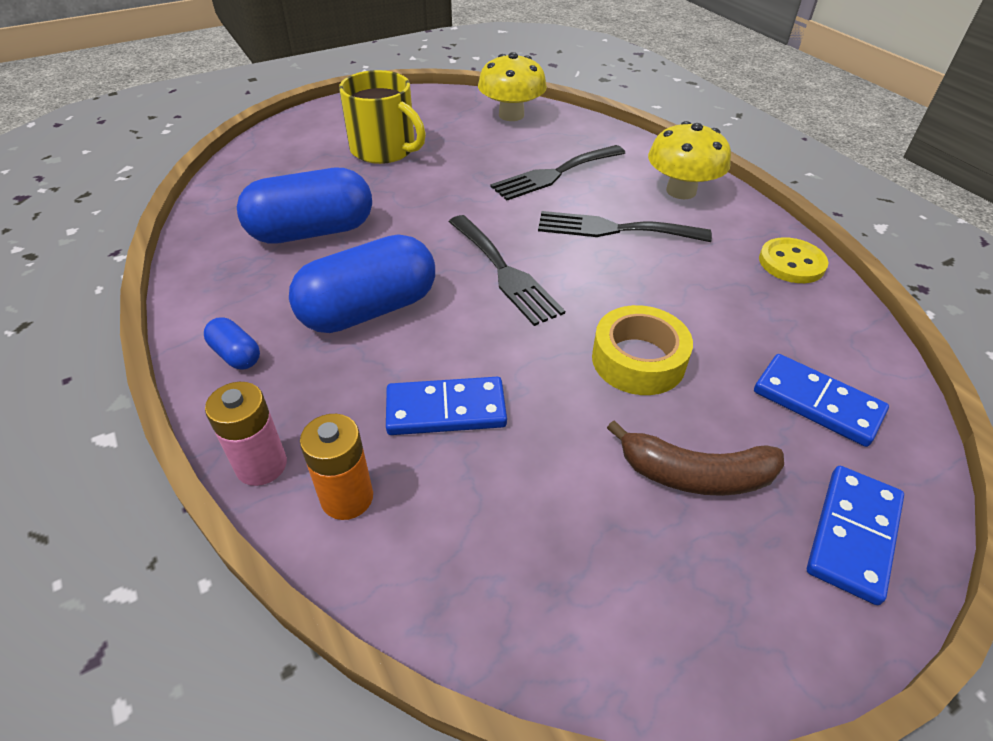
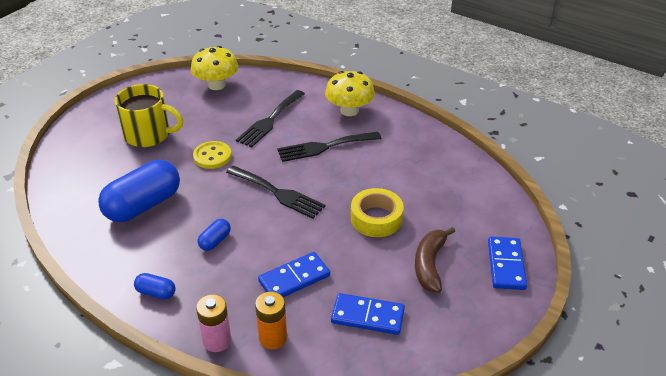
camera: 25 degrees left, 5 degrees down
blue capsule [289,234,435,333] -> blue capsule [198,219,231,251], size x0.45
brown banana [607,420,784,496] -> brown banana turned 120 degrees clockwise [415,227,455,293]
blue domino [754,354,889,447] -> blue domino moved to [331,293,405,335]
yellow button [759,237,828,283] -> yellow button moved to [193,141,232,169]

